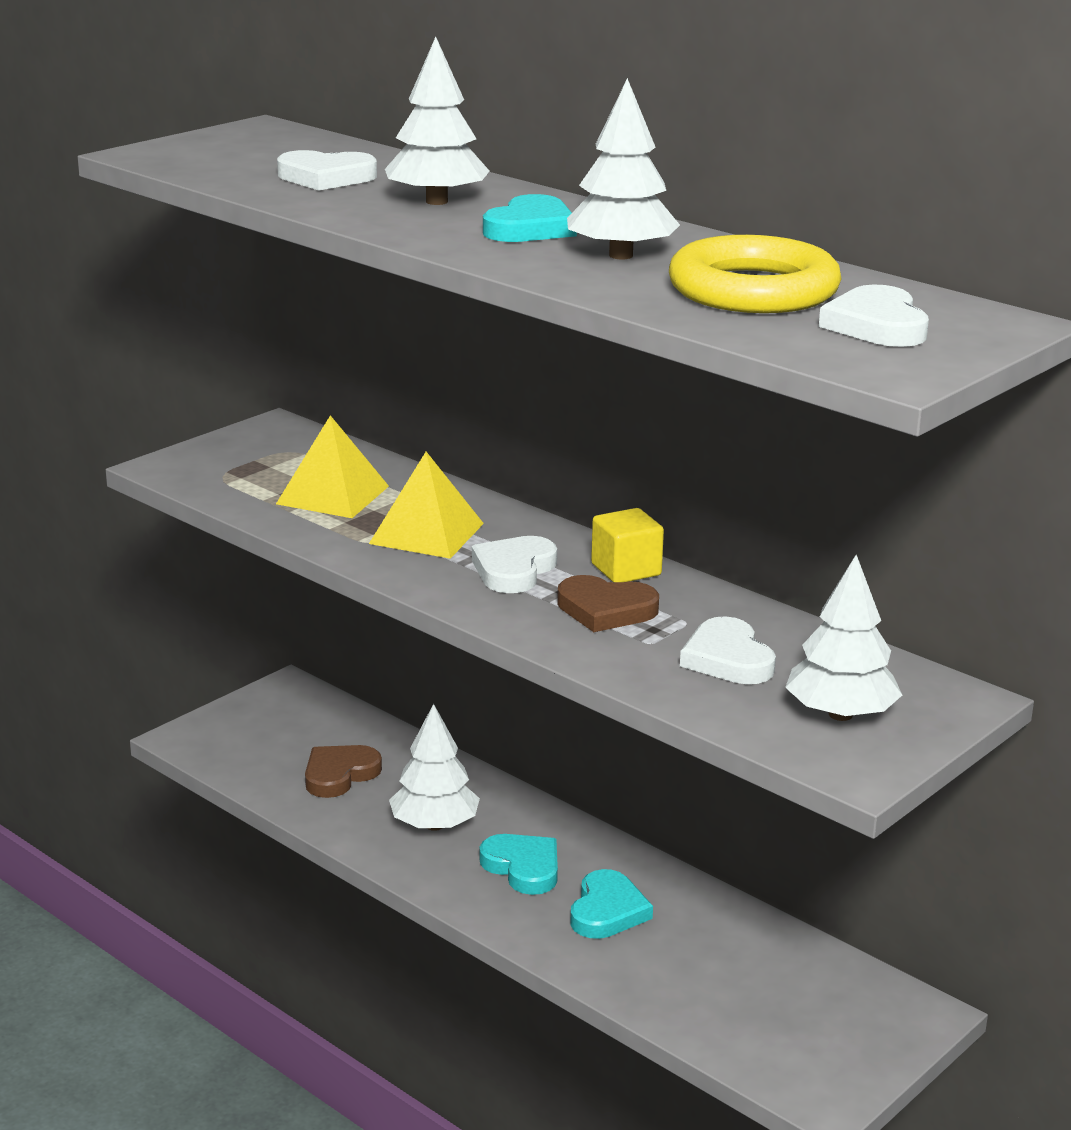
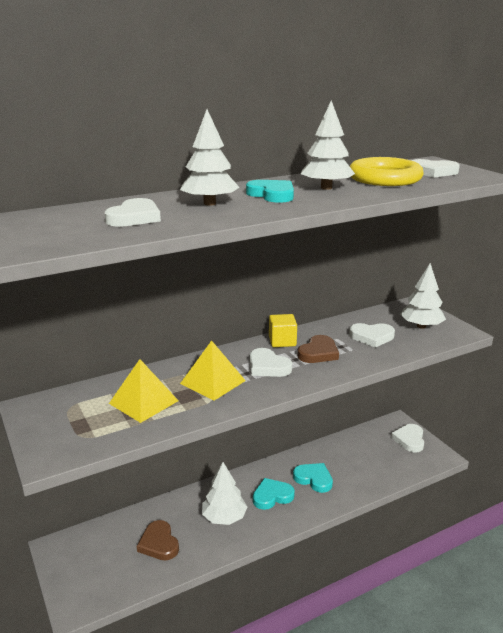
camera: 70 degrees left, 0 degrees up
none -> white heart [391,424,424,452]

